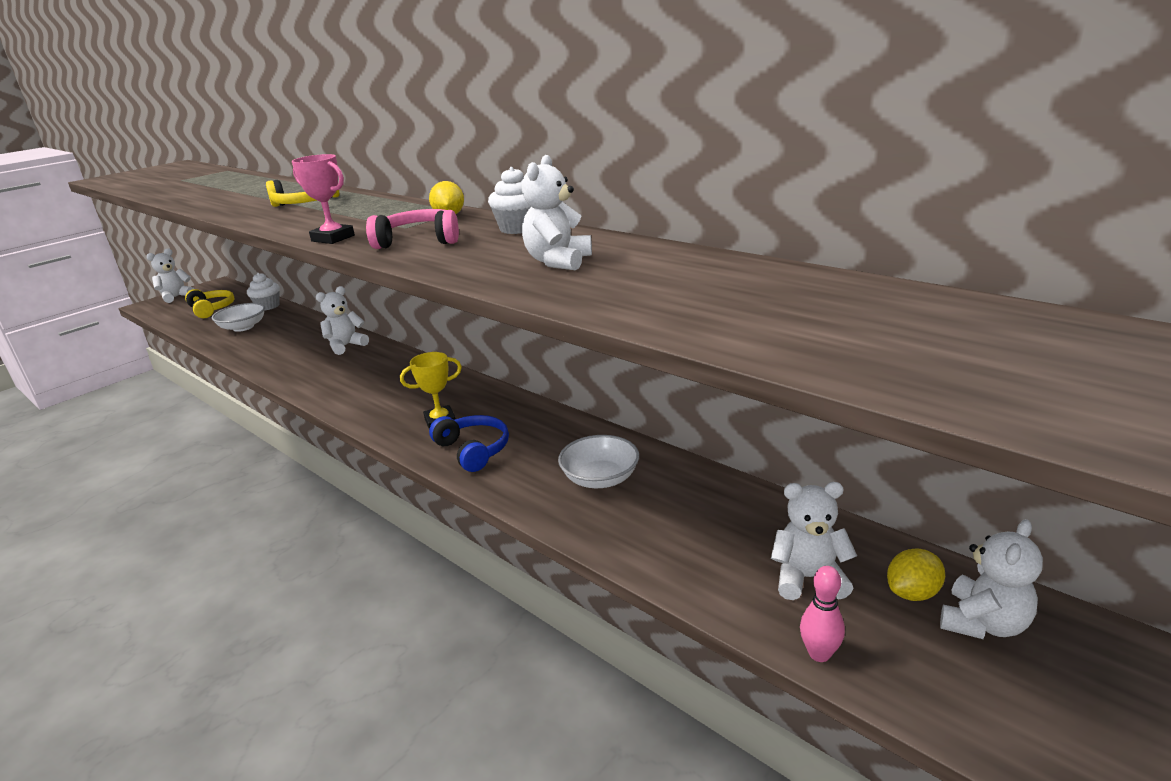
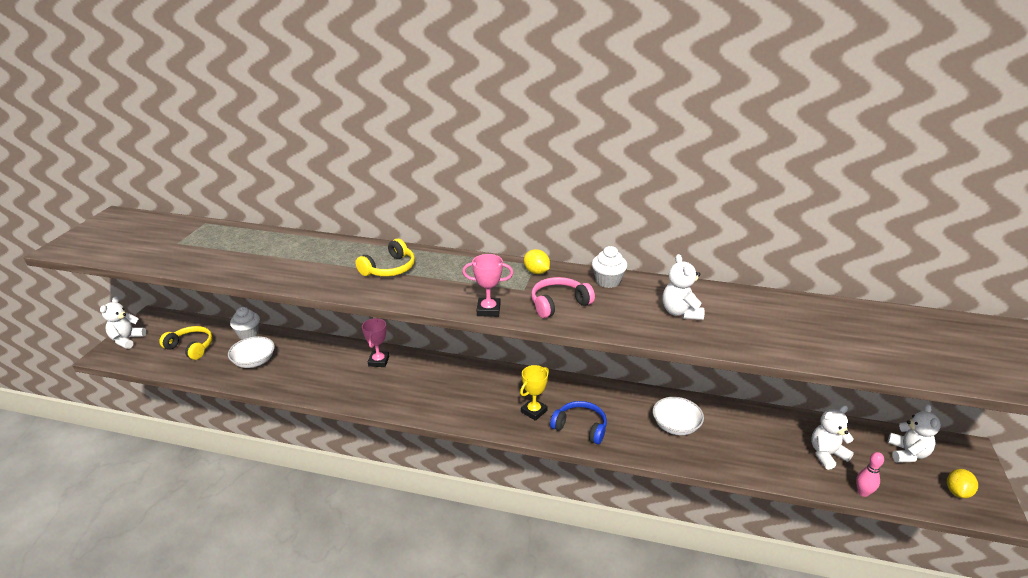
camera: 30 degrees left, 5 degrees up
white teddy bear [316,286,369,355] -> pink trophy [362,318,389,367]
yellow lemon [887,549,945,601] -> yellow lemon moved to [947,469,978,498]

